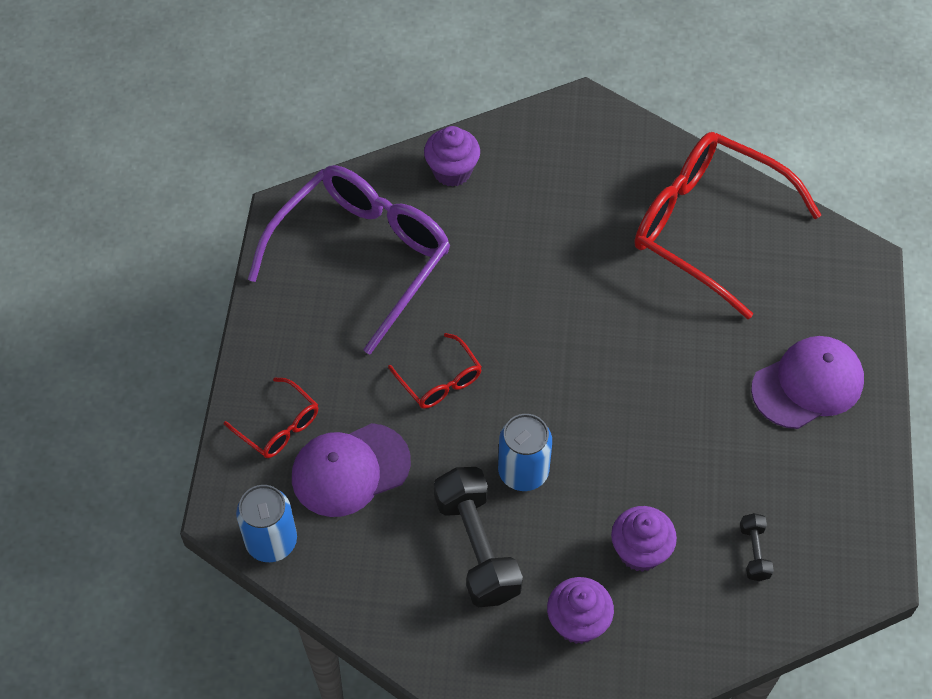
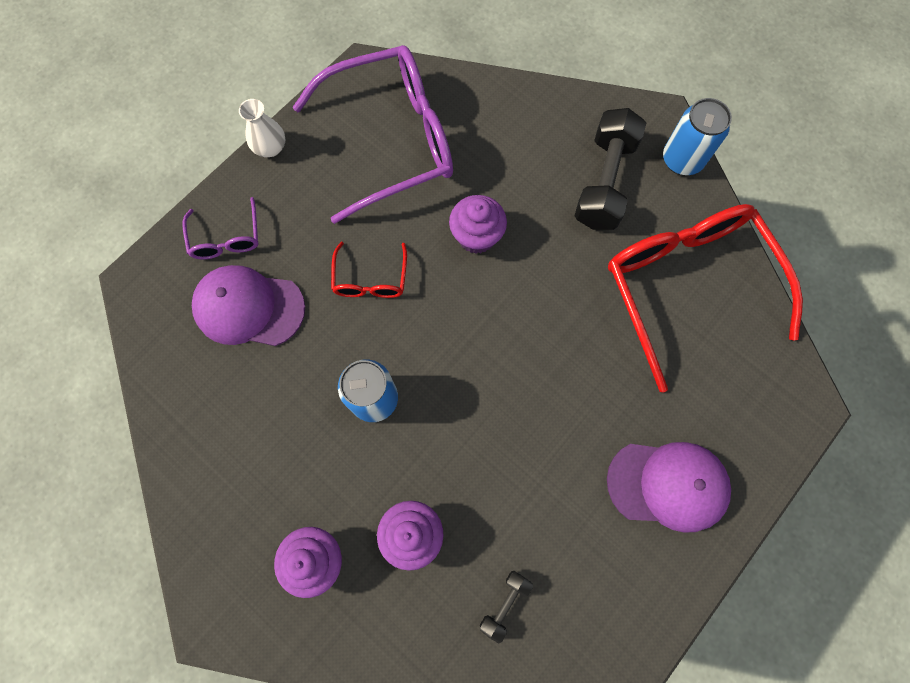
camera: 35 degrees right, 15 degrees up
red glasses [224,378,318,458] -> purple glasses [182,197,259,259]
blue can [236,485,297,562] -> blue can moved to [663,98,732,175]
purple cupcake [424,126,480,187] -> purple cupcake moved to [449,195,507,254]
black dumbbell [434,467,523,607] -> black dumbbell moved to [575,108,646,230]
none -> white vase [239,99,285,157]

